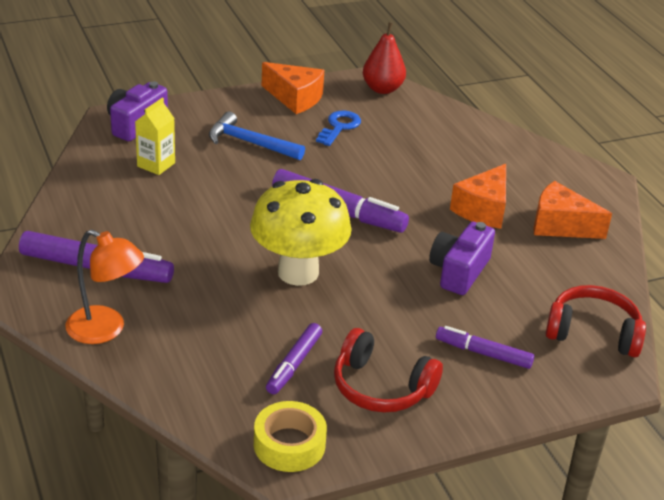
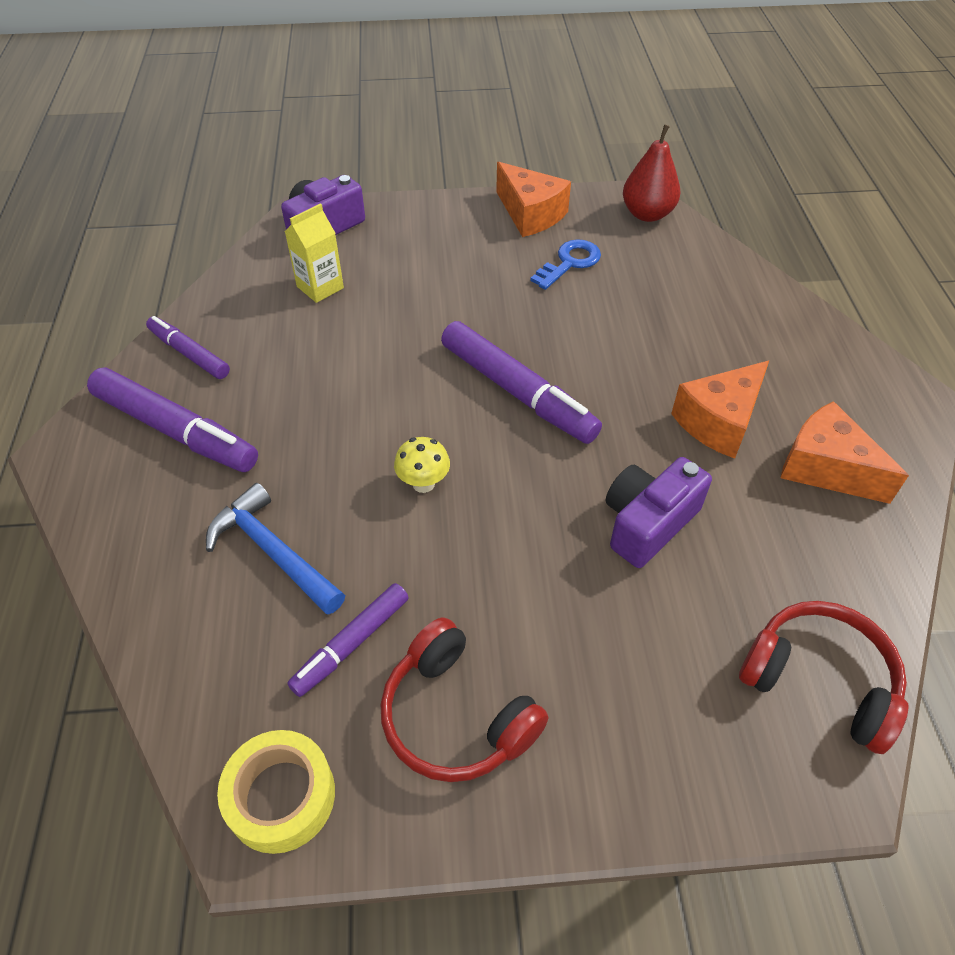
camera: 20 degrees right, 15 degrees up
orange lamp [66,230,144,344] -> none
blue hammer [209,111,305,160] -> blue hammer moved to [206,483,345,615]
yellow mushroom [250,179,352,286] -> yellow mushroom [394,437,450,493], size x0.40
purple marker [436,326,534,369] -> purple marker moved to [146,316,230,379]

